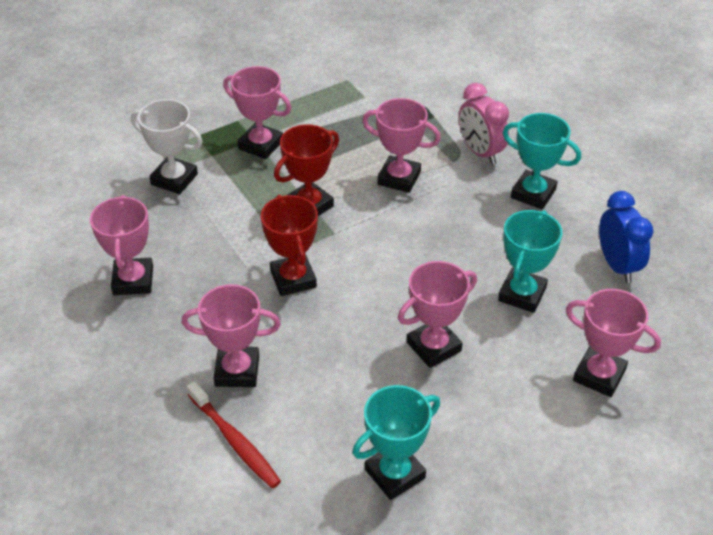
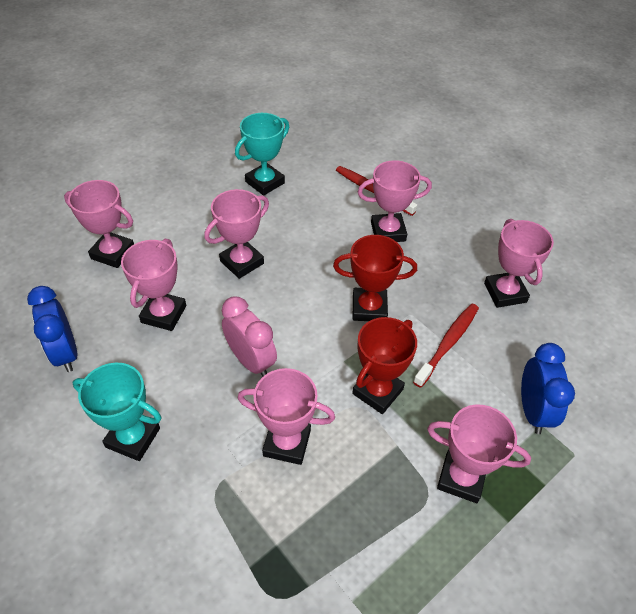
camera: 170 degrees right, 5 degrees up
white trophy [131,99,203,194] -> blue clock [521,343,575,434]
red trophy [261,194,318,296] -> red trophy turned 60 degrees counterclockwise [333,235,417,321]
pink clock [459,83,509,165] -> pink clock moved to [222,296,277,376]
turquoise trophy [498,210,562,313] -> pink trophy [121,238,186,331]
none -> red toothbrush [413,304,479,388]

